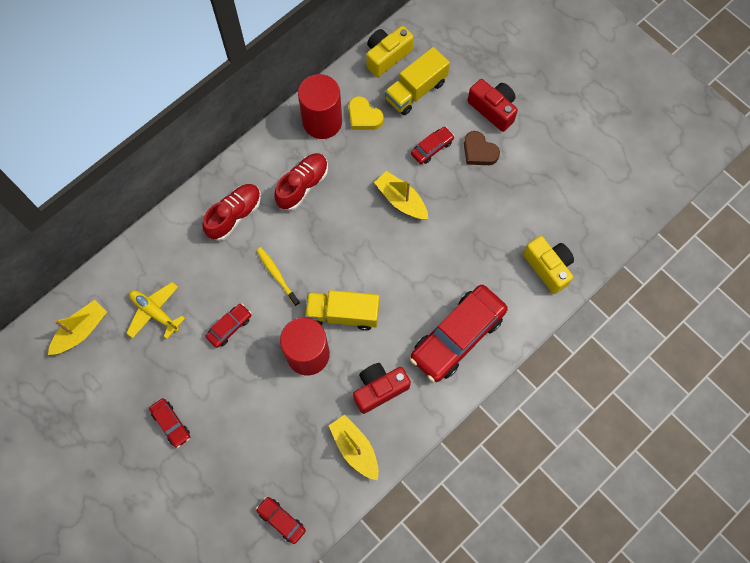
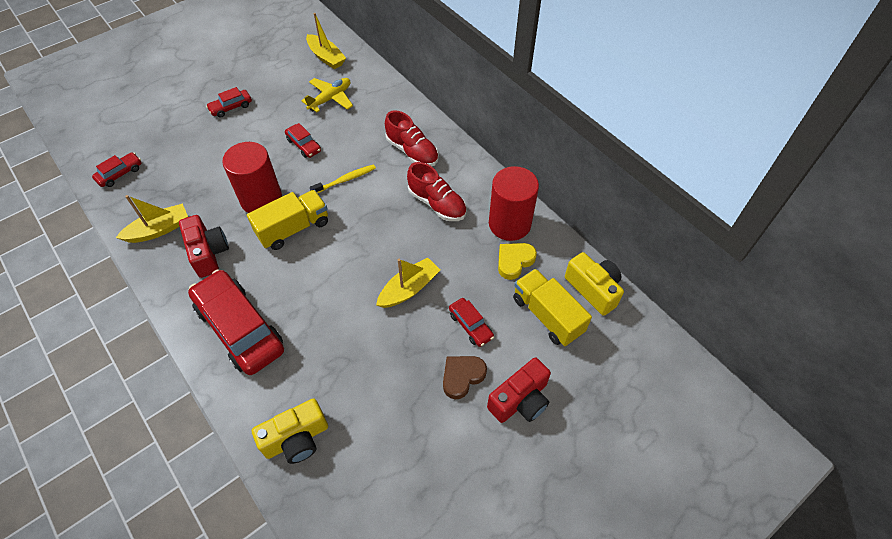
camera: 95 degrees right, 15 degrees down
yellow truck [305,290,379,331] -> yellow truck turned 45 degrees clockwise [247,190,328,250]

